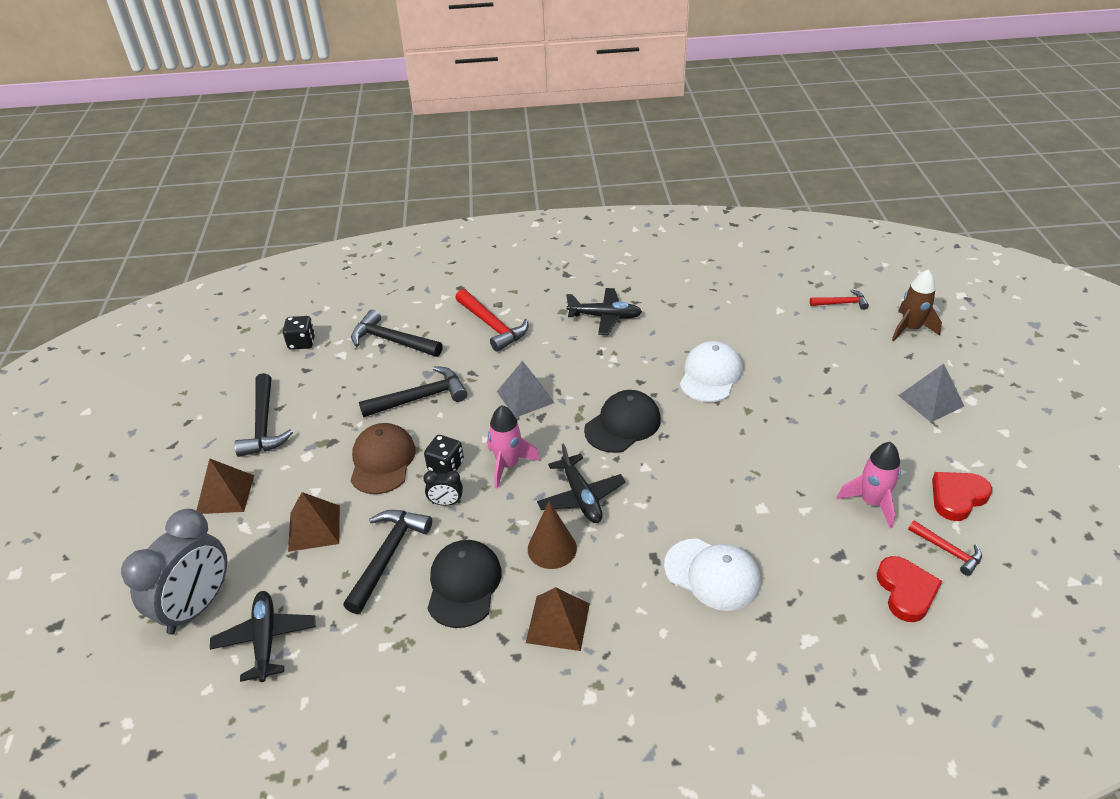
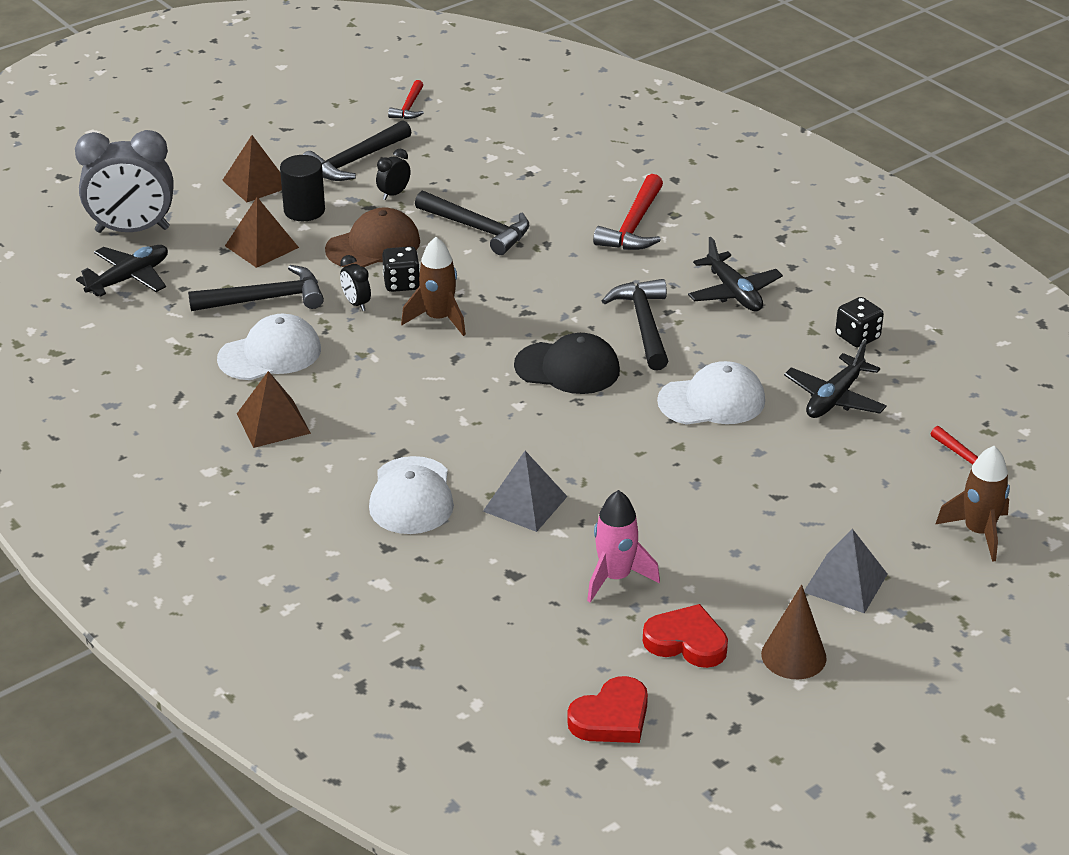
camera: 55 degrees right, 5 degrees down
black dice [283,316,315,350] -> black dice moved to [835,297,884,348]
black hammer [351,309,443,357] -> black hammer moved to [602,279,668,370]
black cap [427,540,502,628] -> white cap [217,314,321,380]
pink rocket [487,405,540,489] -> brown rocket [401,237,466,336]
grey pyramid [497,361,554,417] -> grey pyramid moved to [483,451,568,532]
brown cone [528,501,577,569] -> brown cone moved to [761,585,827,679]
black plane [537,443,626,523] -> black plane moved to [784,340,887,418]
red heart [877,556,942,622] -> red heart moved to [567,676,648,743]
red hammer [908,521,982,576] -> red hammer moved to [388,80,424,119]
none -> black cylinder [280,155,325,221]
none -> black clock [376,149,410,200]

